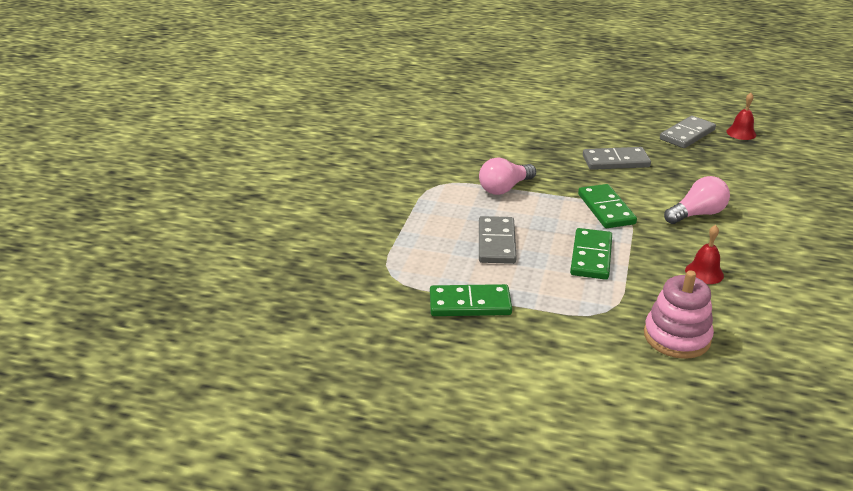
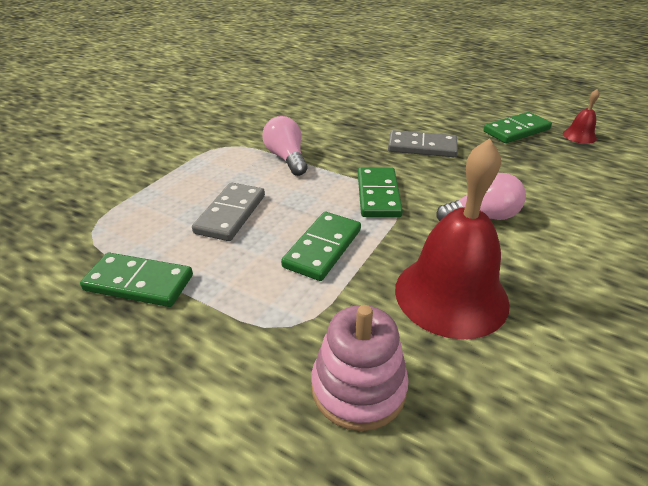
camera: 15 degrees right, 5 degrees up
pink light bulb [479,158,536,195] -> pink light bulb turned 90 degrees clockwise [263,116,308,176]
grey domino [660,116,716,148] -> green domino [483,112,552,143]
red bell [685,225,724,284] -> red bell [395,138,510,339], size x2.27

